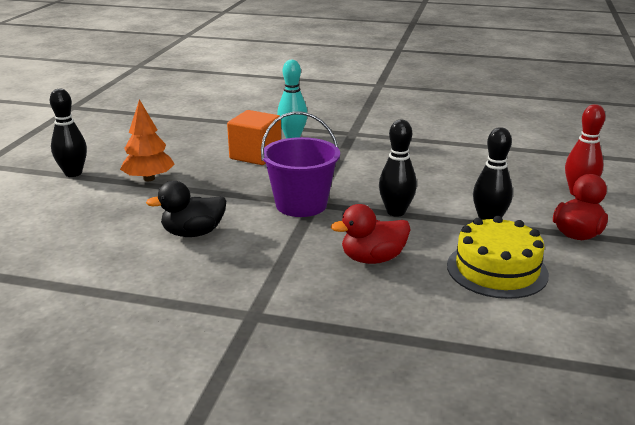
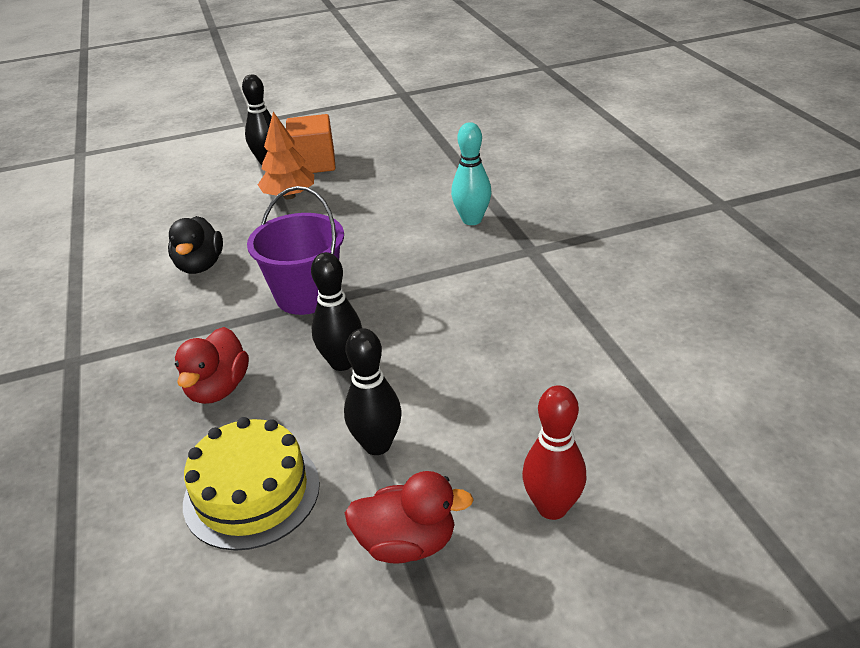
camera: 60 degrees right, 10 degrees up
black duck [146,181,226,237] -> black duck turned 135 degrees counterclockwise [168,216,223,274]
orange cube [227,110,281,165] -> orange cube moved to [286,114,336,173]
red duck [331,204,410,264] -> red duck turned 120 degrees counterclockwise [175,327,249,404]

